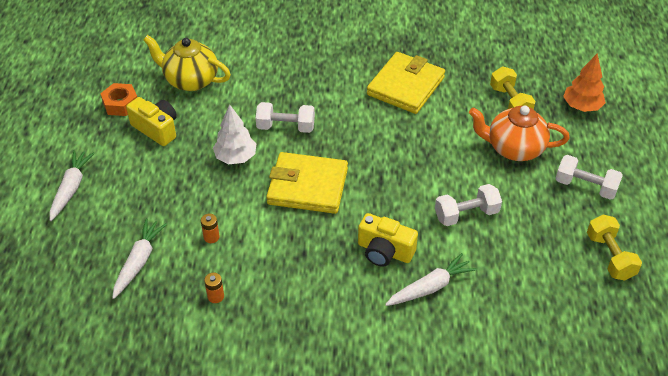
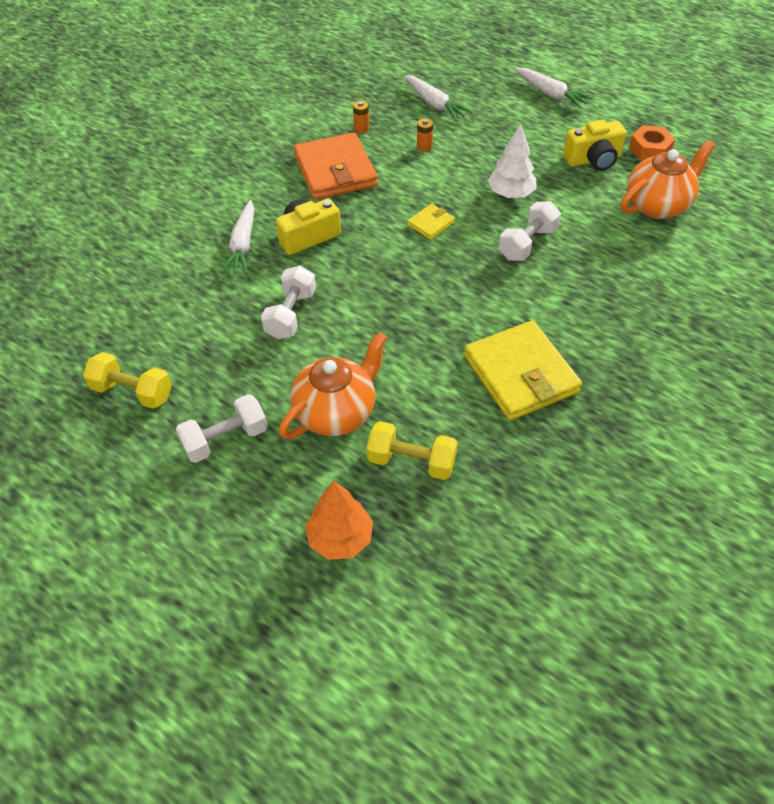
camera: 125 degrees right, 5 degrees up
yellow teapot [143,35,231,91] -> orange teapot [621,140,716,219]
yellow wallet [266,152,348,214] -> yellow wallet [407,204,455,240], size x0.46
none -> orange wallet [294,132,378,200]

